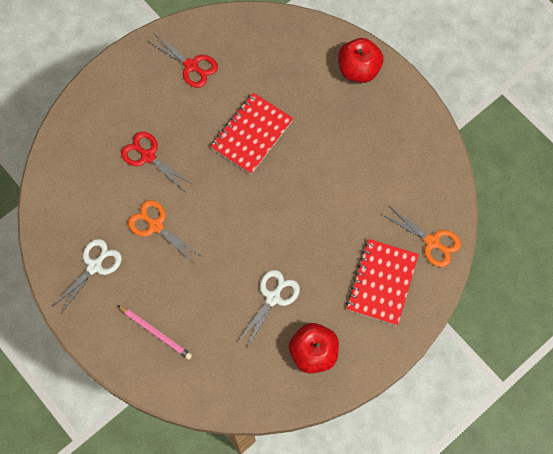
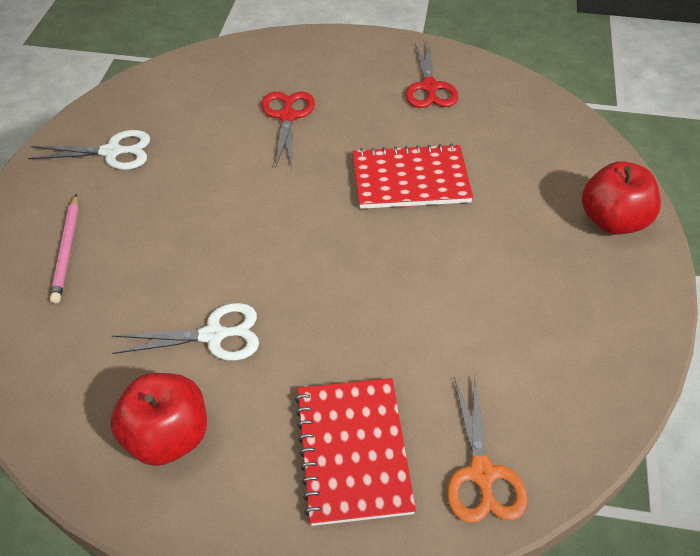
camera: 50 degrees right, 20 degrees down
orange scissors [128,200,202,264] -> none
red notebook [346,239,419,326] -> red notebook turned 75 degrees counterclockwise [295,378,416,526]

